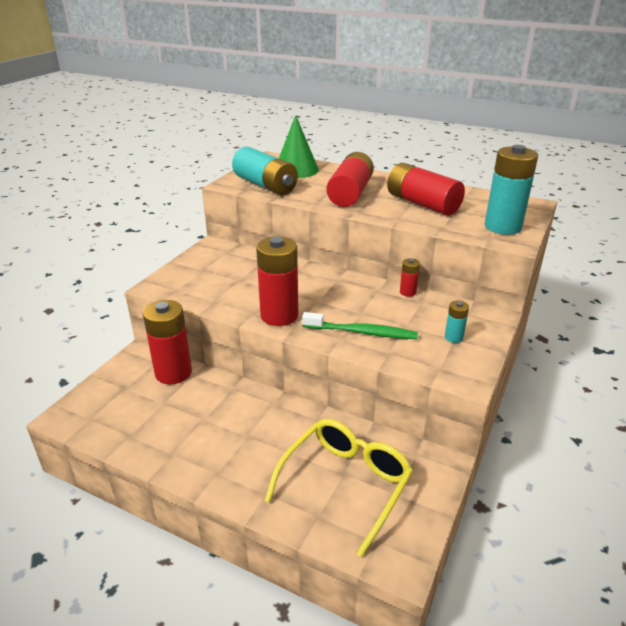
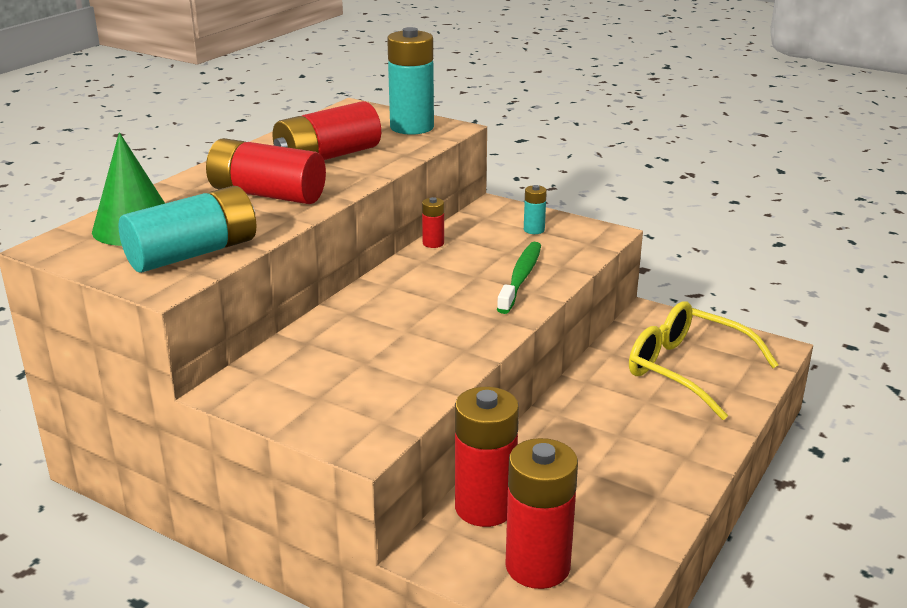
camera: 85 degrees left, 5 degrees down
red battery [256,236,298,326] -> red battery moved to [505,438,578,589]

